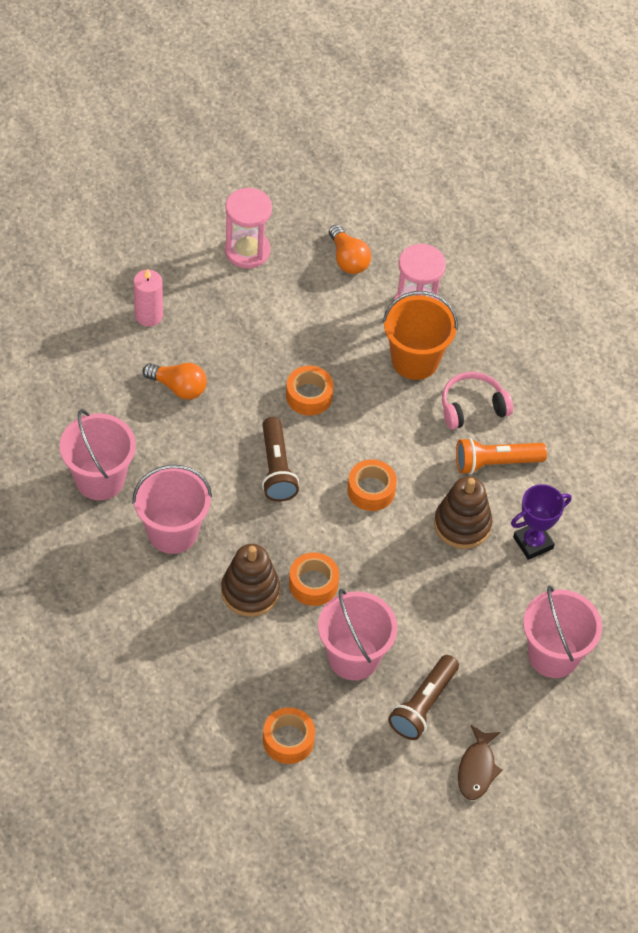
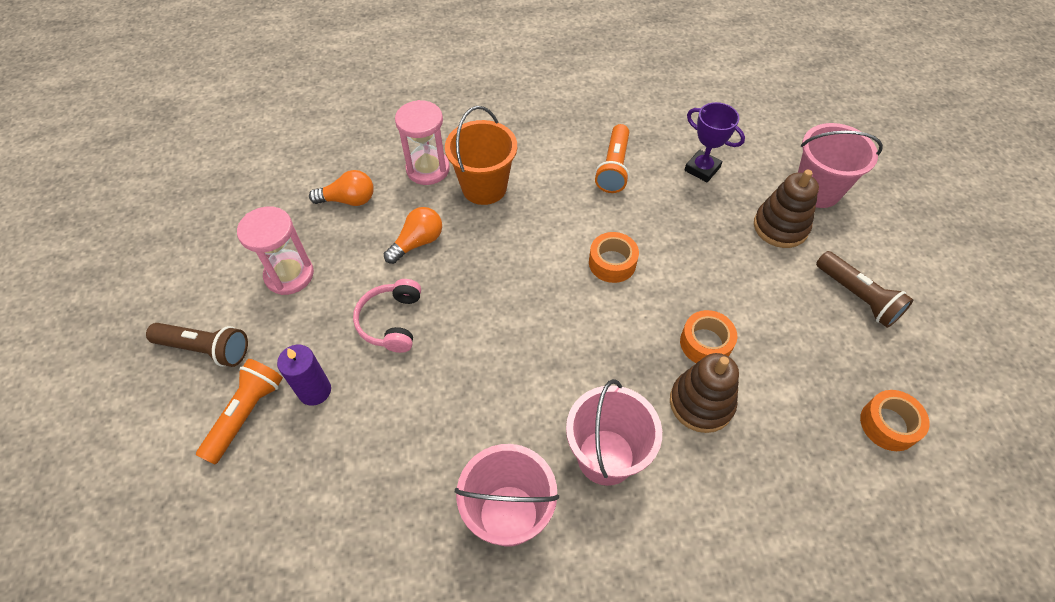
camera: 65 degrees left, 0 degrees up
pink candle [133,268,163,327] -> purple candle [277,345,331,406]
orange light bulb [143,363,207,400] -> orange light bulb moved to [384,207,442,264]
brown flashlight [262,417,299,502] -> brown flashlight moved to [146,323,248,367]
orange tape [286,366,334,416] -> none
pink bucket [318,589,397,680] -> none
brown stacking toy [434,477,492,549] -> brown stacking toy moved to [754,169,819,248]
pink headphones [442,372,513,430] -> pink headphones moved to [353,279,421,353]
brown fish [458,725,503,800] -> none
purple trophy [511,484,571,560] -> purple trophy turned 45 degrees counterclockwise [684,102,745,182]
none -> orange flashlight [196,359,283,465]

